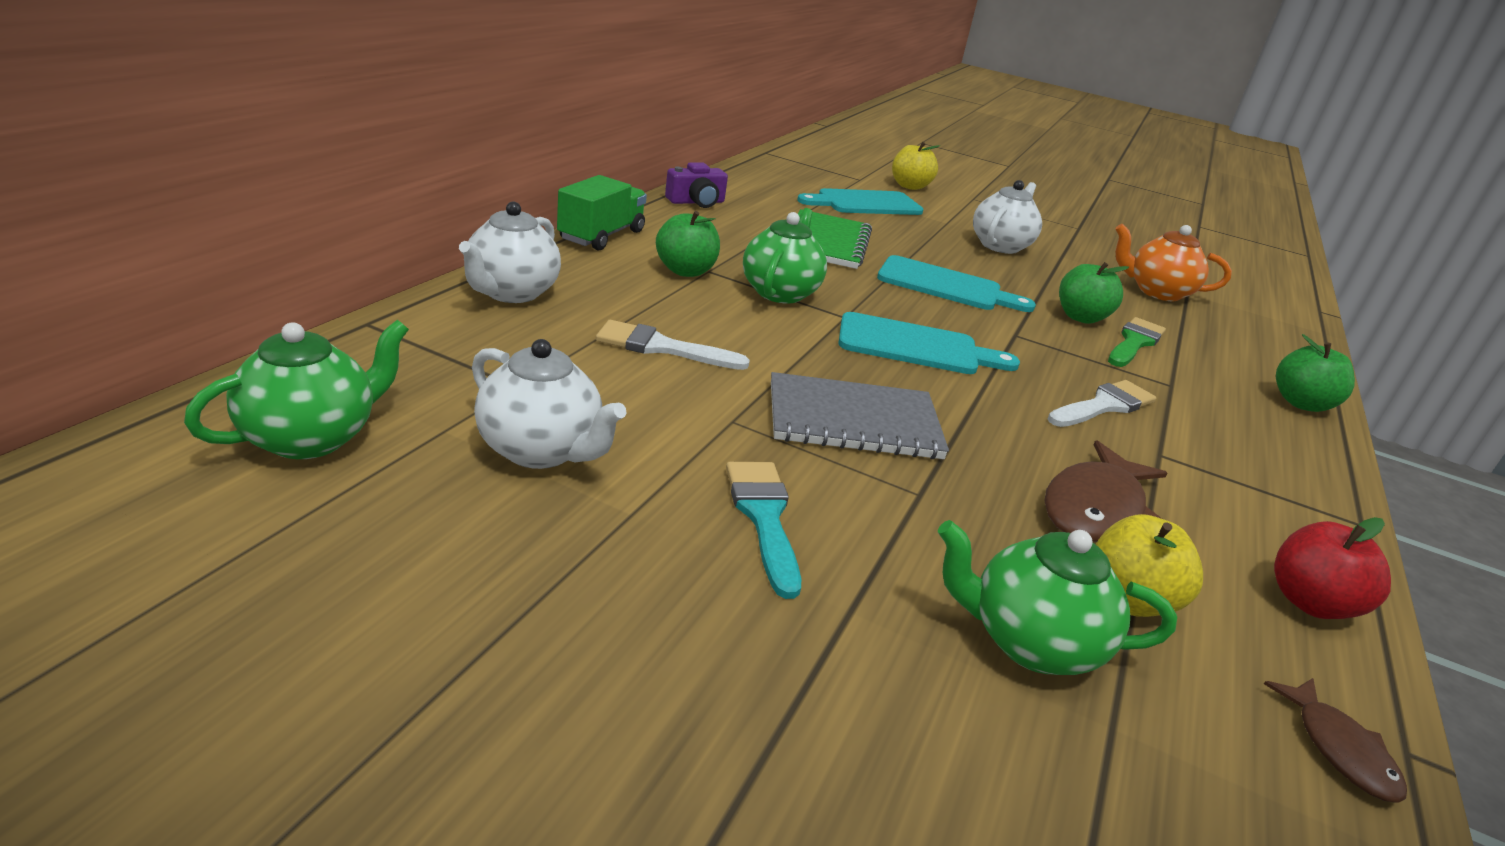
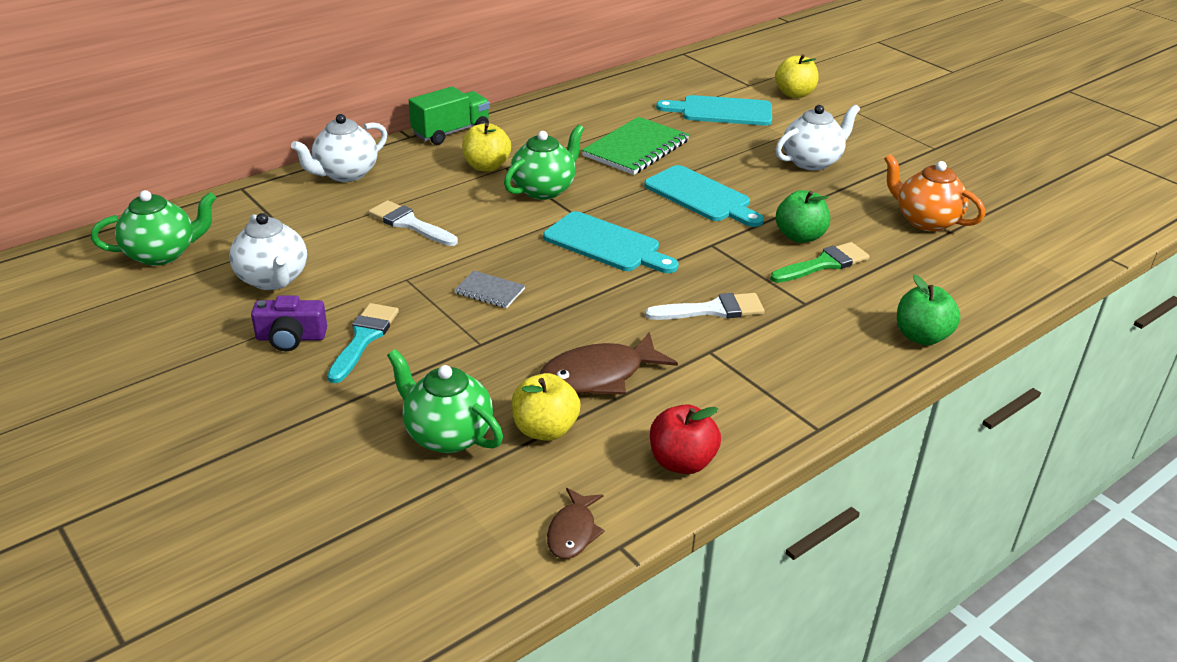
camera: 30 degrees right, 5 degrees up
green apple [656,211,720,277] -> yellow apple [462,123,511,172]
purple camera [665,162,728,208] -> purple camera moved to [251,295,327,351]
grey notebook [771,372,949,459] -> grey notebook [454,271,525,308], size x0.50

